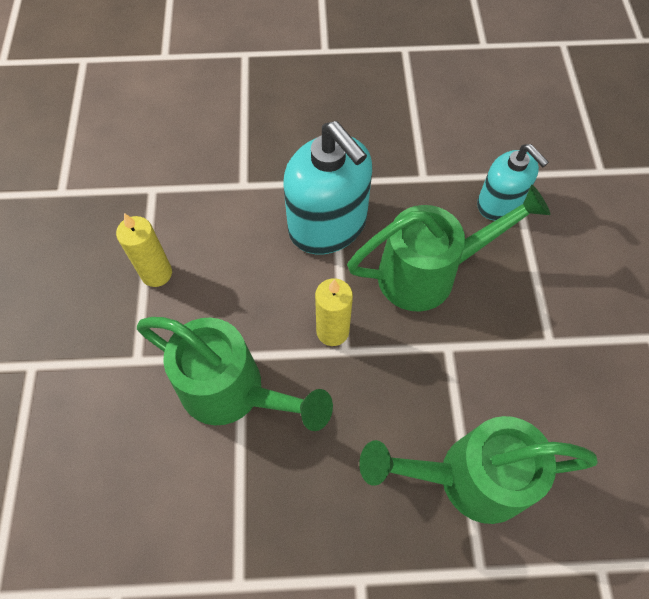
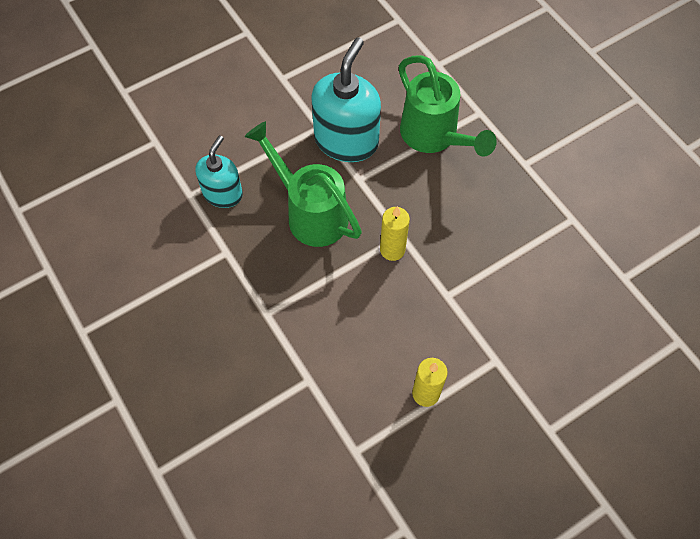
camera: 120 degrees left, 0 degrees up
green watering can [137,317,333,431] -> none
turquoise soap dispenser [283,121,372,254] -> turquoise soap dispenser moved to [312,38,381,162]

